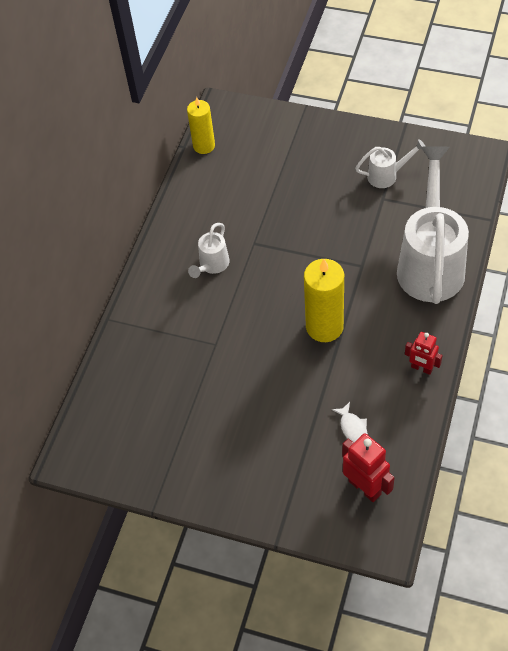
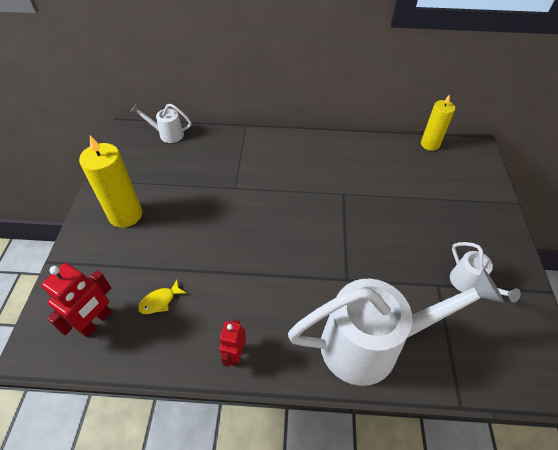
camera: 70 degrees right, 5 degrees down
white watering can [188,223,230,278] -> white watering can moved to [131,104,191,143]
yellow candle [304,259,344,342] -> yellow candle moved to [79,136,142,228]
white fish [332,402,368,442] -> yellow fish [138,280,186,314]

